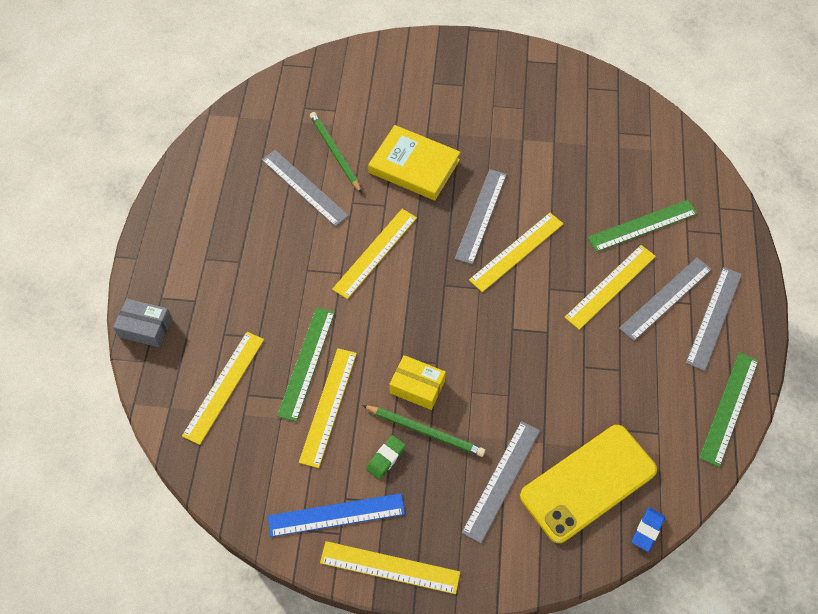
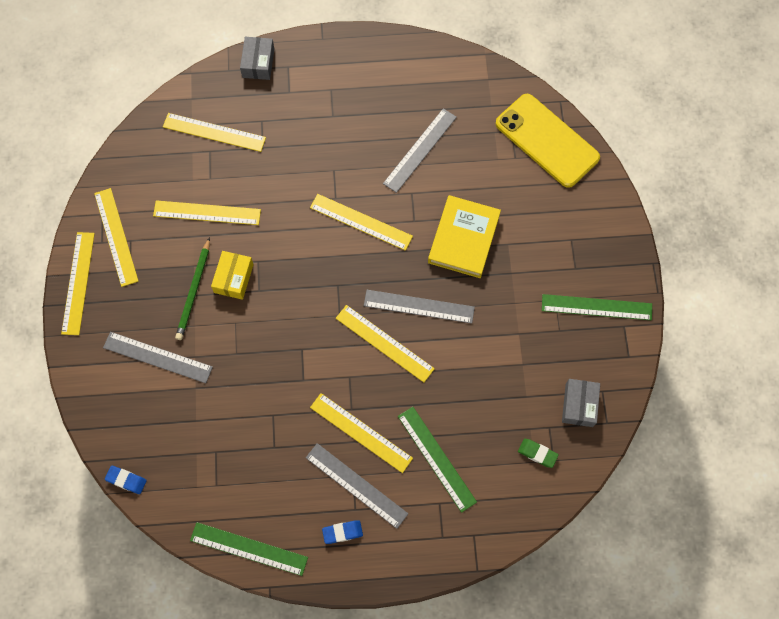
camera: 80 degrees right, 10 degrees up
blue ruler [268,493,405,537] -> yellow ruler [94,188,138,287]
green ruler [277,307,335,422] -> green ruler moved to [542,294,652,320]
green pencil [310,112,362,193] -> none
green eraser [366,435,406,480] -> green eraser moved to [518,439,559,468]
yellow phone [520,425,657,543] -> yellow phone moved to [495,94,600,188]
grey ruler [686,267,742,371] -> blue eraser [322,520,363,544]
none -> grey box [562,379,600,427]

